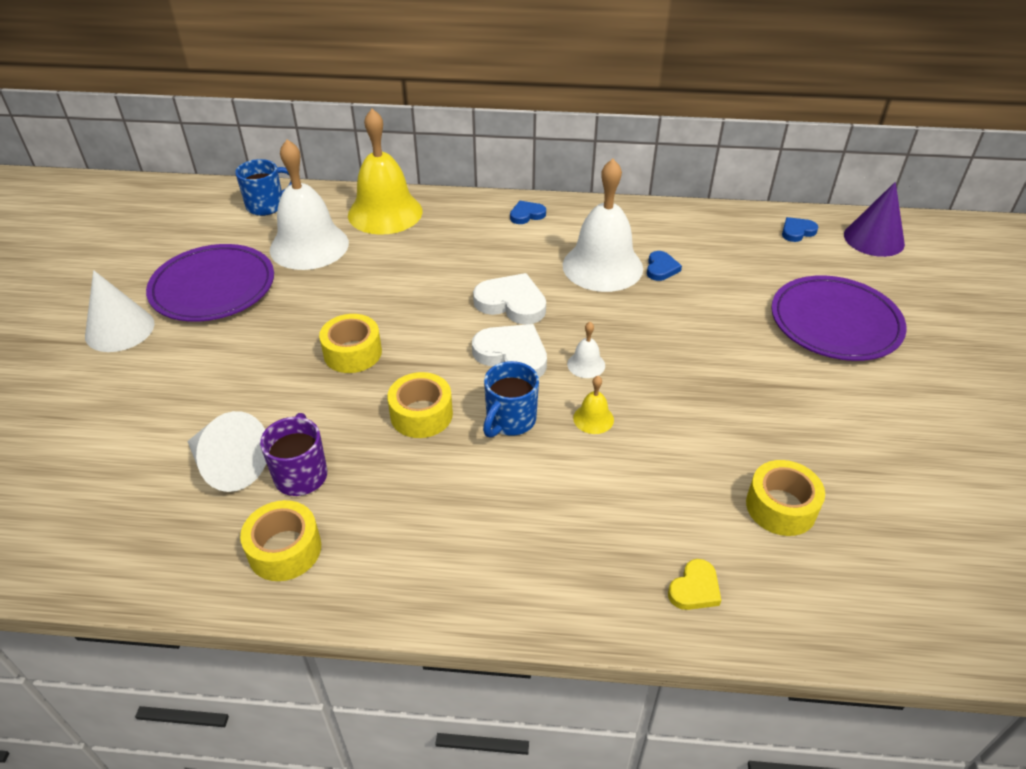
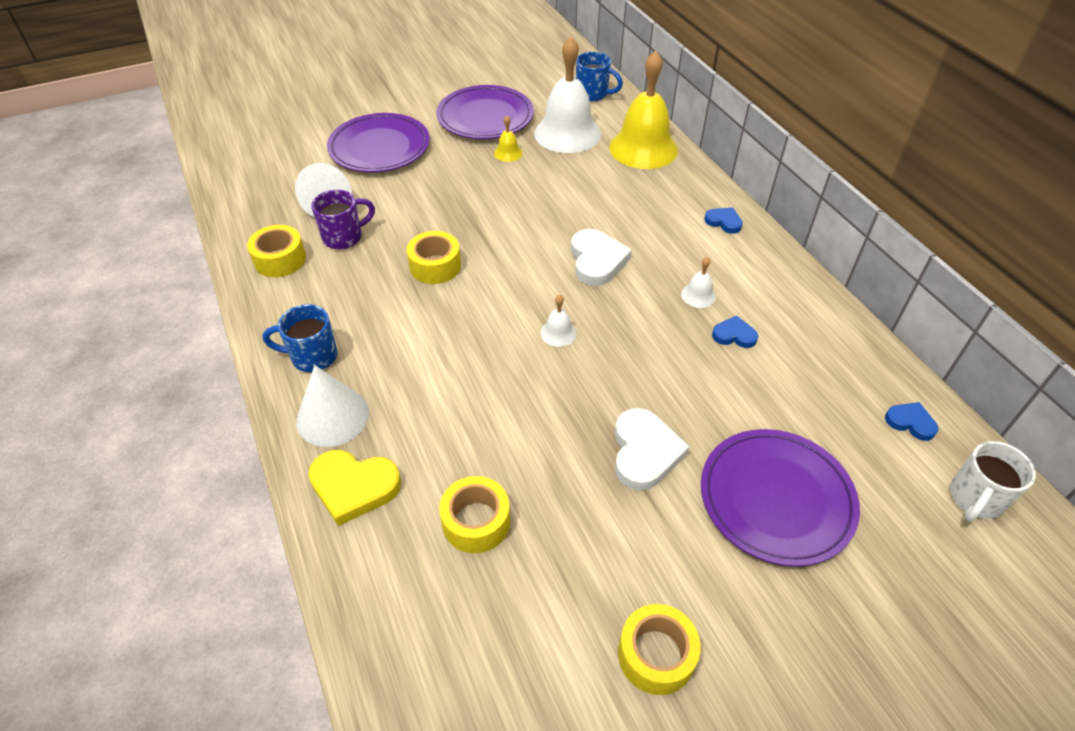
camera: 60 degrees right, 5 degrees up
white cone [85,270,154,352] -> white cone moved to [296,365,369,447]
yellow tape [319,314,382,373] -> yellow tape moved to [618,604,701,695]
white heart [472,324,547,377] -> white heart moved to [615,408,690,491]
blue mug [483,361,539,438] -> blue mug moved to [263,304,338,372]
white bell [562,159,643,292] -> white bell [681,257,716,308], size x0.41
yellow bell [573,376,614,434] -> yellow bell moved to [494,115,523,162]
blue heart [647,251,682,281] -> blue heart turned 150 degrees counterclockwise [712,315,758,348]
yellow heart [668,559,721,610] -> yellow heart [309,450,401,526], size x1.77
purple cone [844,182,905,257] -> white mug [950,441,1036,522]
none -> purple plate [327,113,430,172]

